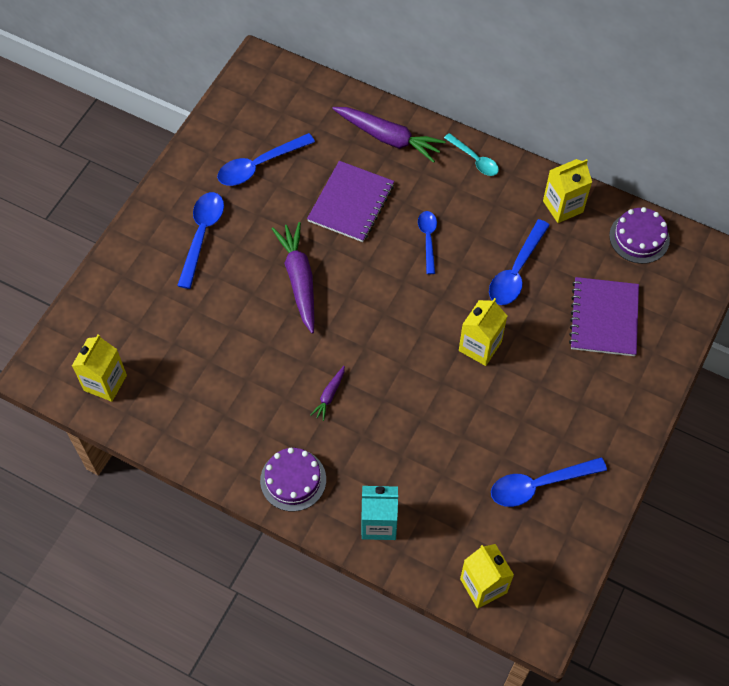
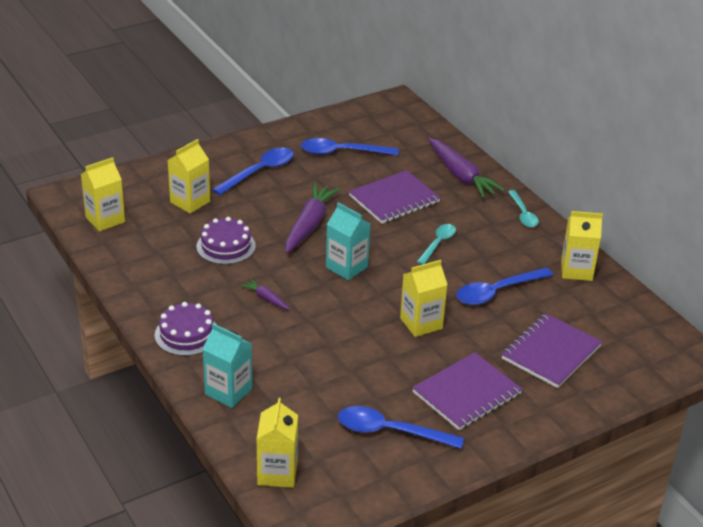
camera: 30 degrees right, 25 degrees down
purple carrot [310,366,345,421] -> purple carrot turned 75 degrees clockwise [241,279,290,310]
blue spoon [418,211,437,274] -> turquoise spoon [417,224,456,265]
purple cake [609,207,670,264] -> purple cake moved to [197,217,256,265]
none -> yellow carton [168,139,210,214]
none -> turquoise carton [326,202,370,280]
none -> purple notebook [412,352,523,430]

